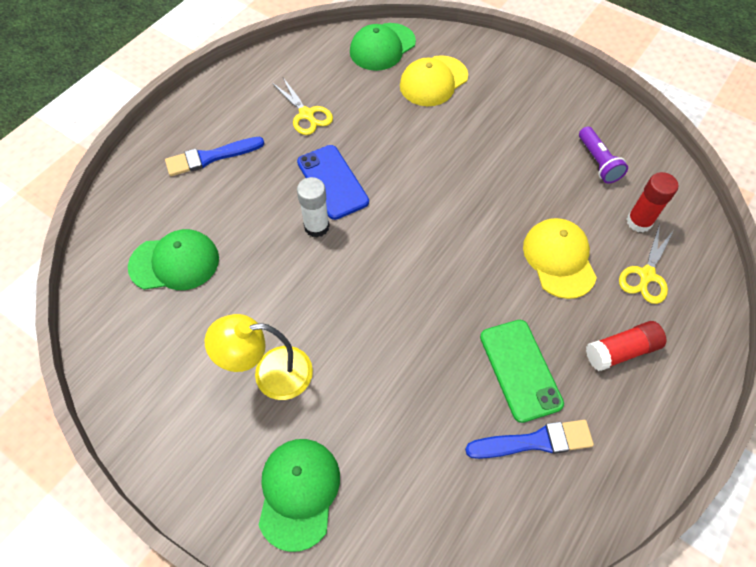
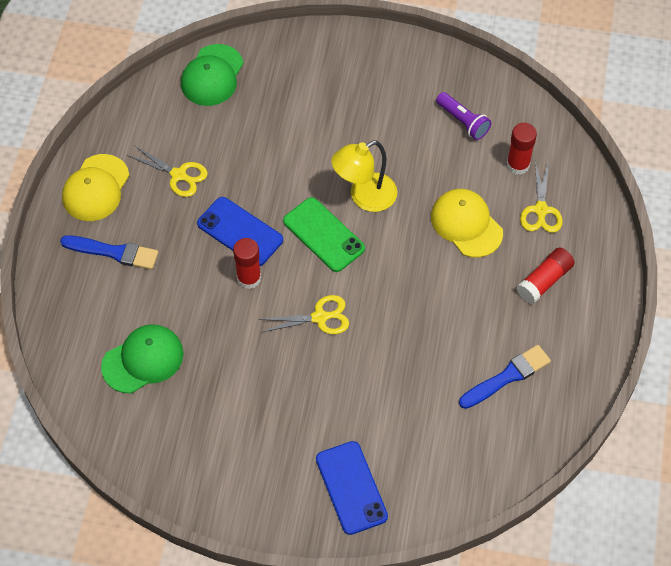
camera: 25 degrees left, 0 degrees up
blue brush [165,137,264,176] -> blue brush turned 120 degrees counterclockwise [60,235,158,270]
yellow lamp [204,314,313,400] -> yellow lamp moved to [331,140,397,212]
green cap [259,439,340,552] -> blue phone [316,441,388,535]
white glue stick [297,177,330,237] -> red glue stick [233,238,261,289]
yellow cap [400,55,468,106] -> yellow cap moved to [62,154,129,221]
green phone [480,320,564,423] -> green phone moved to [283,197,365,272]
none -> yellow scissors [259,295,349,334]

